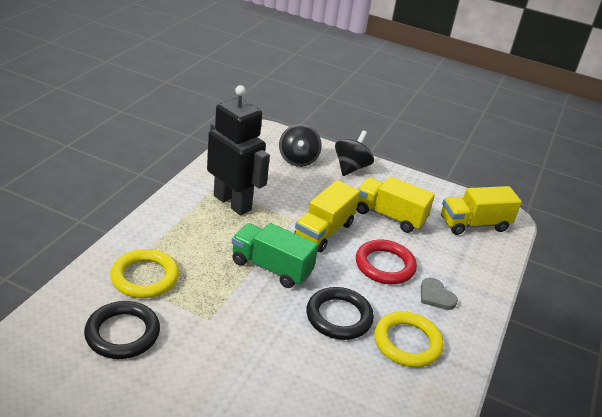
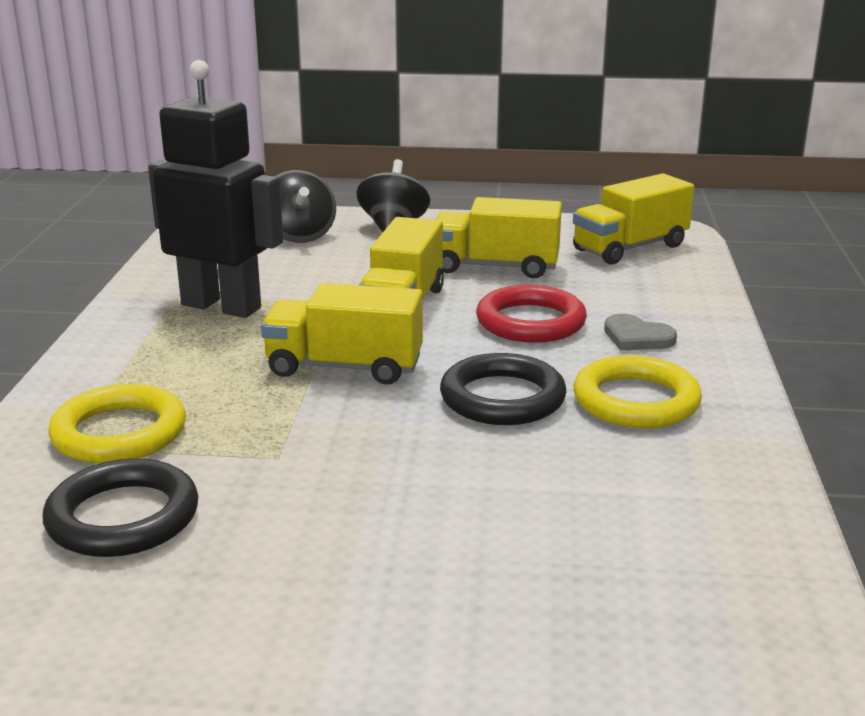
camera: 15 degrees left, 10 degrees down
green truck [232,223,318,288] -> yellow truck [261,283,423,385]

